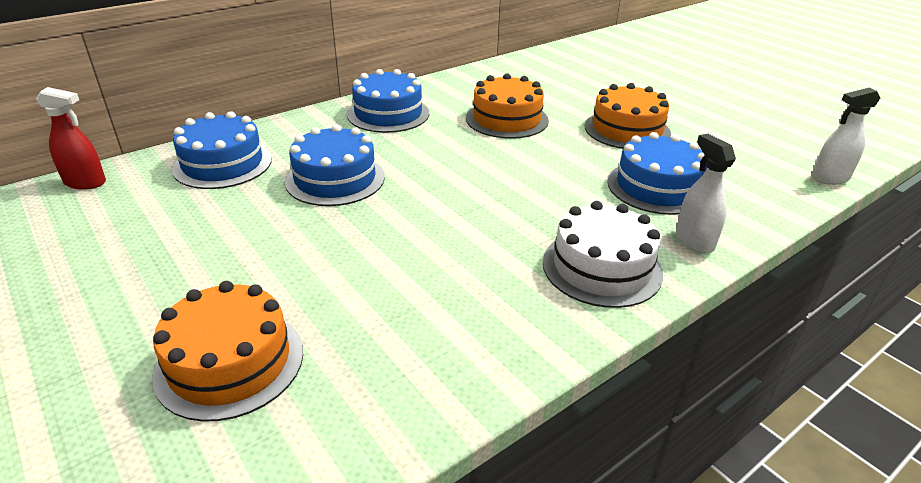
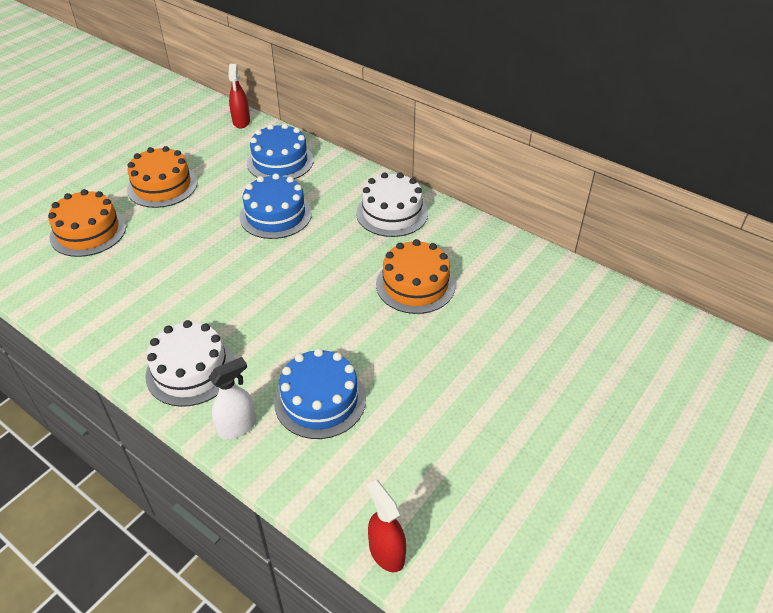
camera: 75 degrees right, 10 degrees up
blue cake [347,69,429,133] -> white cake [356,172,428,237]
orange cake [585,83,671,149] -> orange cake moved to [127,146,197,208]
white spray bottle [812,87,880,185] -> red spray bottle [367,480,406,572]

